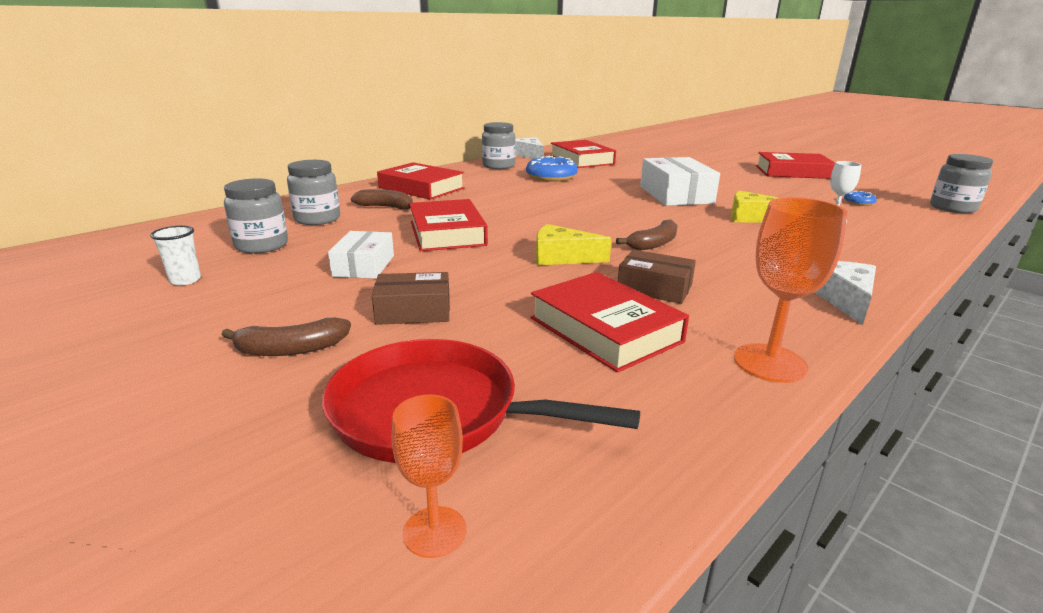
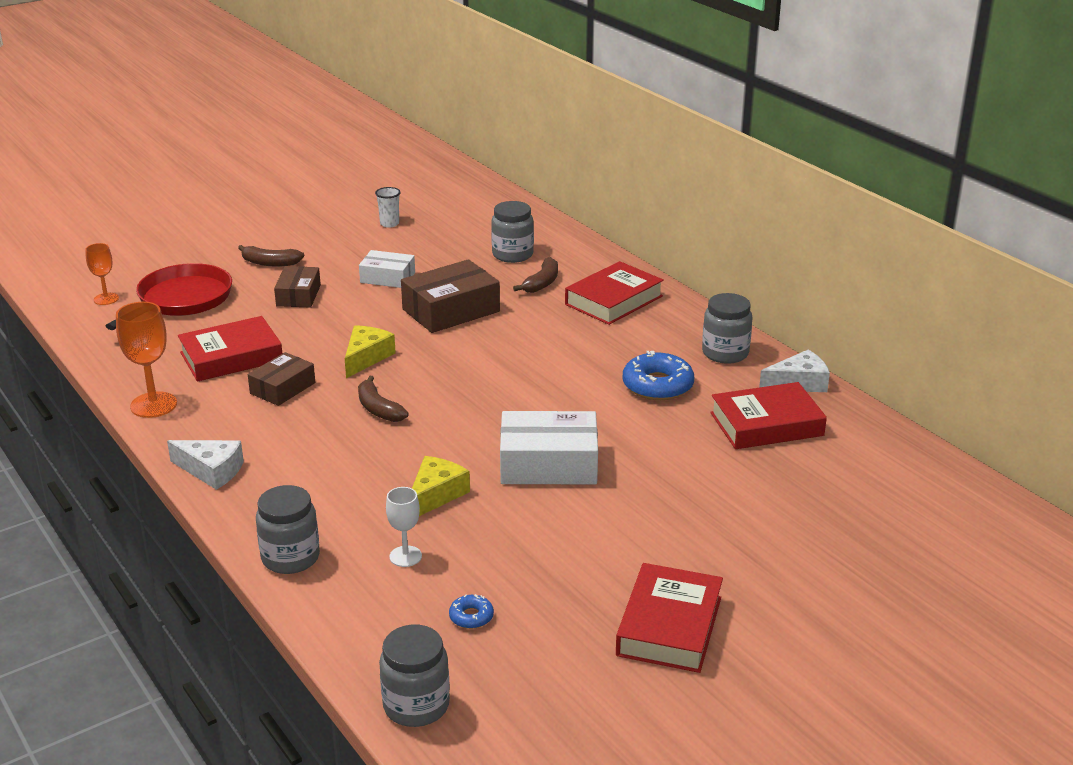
camera: 100 degrees right, 5 degrees up
brown banana [222,318,351,356] -> brown banana turned 75 degrees counterclockwise [238,245,304,267]
grey jar [224,178,288,253] -> grey jar moved to [256,485,320,574]
red book [409,199,488,251] -> brown box [401,259,500,333]

